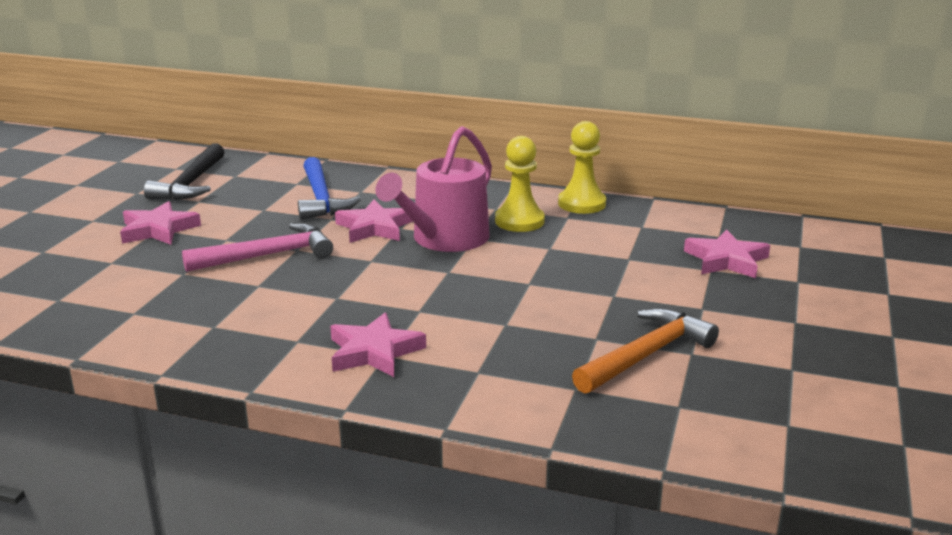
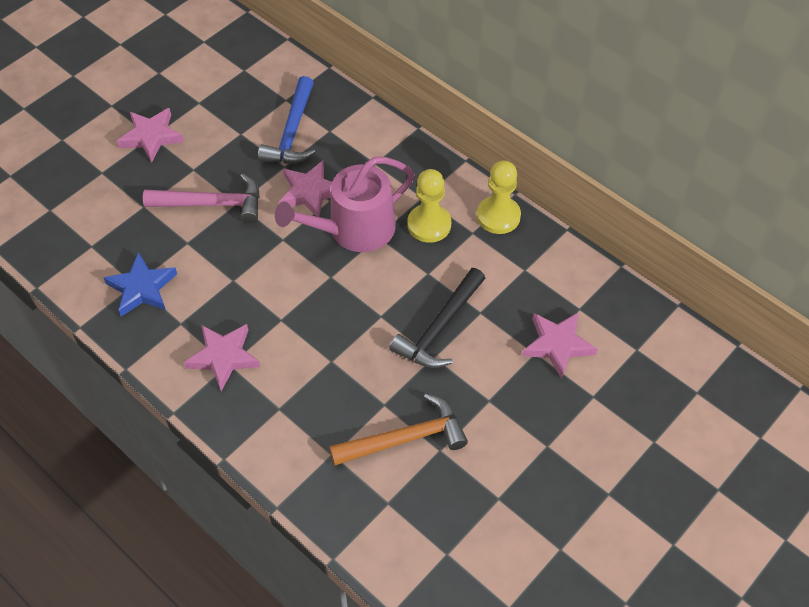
camera: 25 degrees right, 30 degrees up
black hammer [144,143,224,200] -> black hammer moved to [389,268,485,368]
none -> blue star [104,252,177,317]

